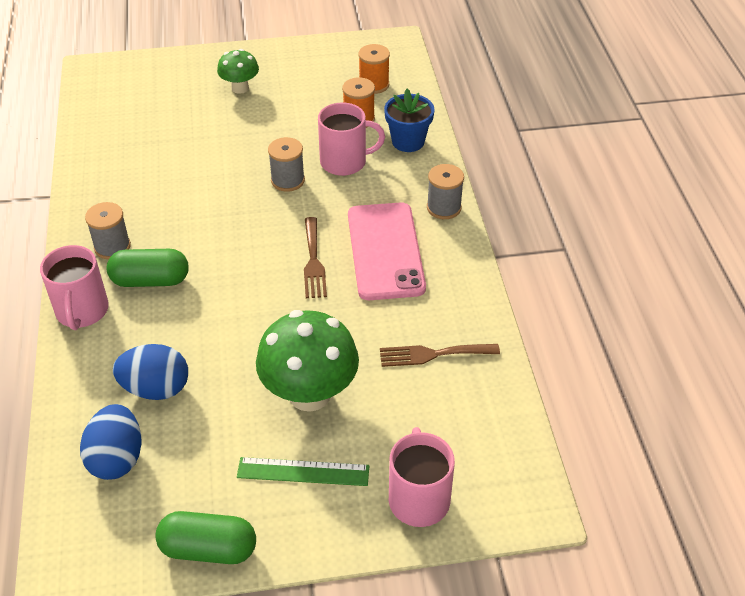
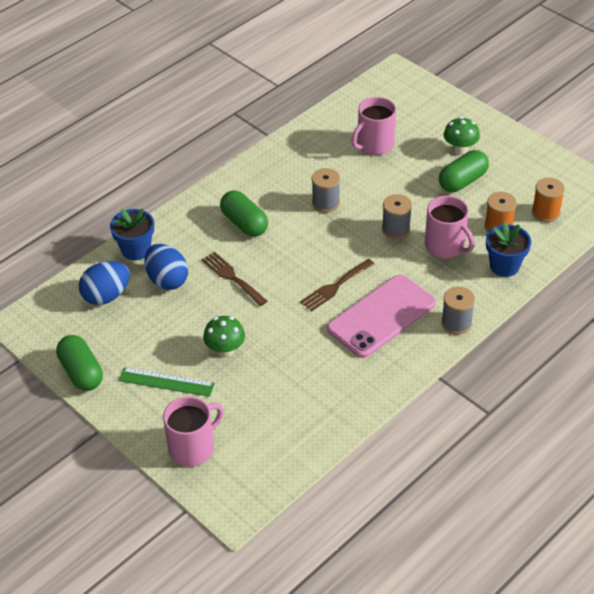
camera: 55 degrees right, 0 degrees up
pink mug [40,245,109,330] -> pink mug moved to [351,97,396,155]
grey spool [85,202,131,259] -> grey spool moved to [312,168,340,212]
green ruler [237,457,369,486] -> green ruler turned 45 degrees counterclockwise [119,367,215,397]
green mushroom [256,310,359,412] -> green mushroom [203,316,245,358], size x0.55
brown fork [380,344,500,367] -> brown fork moved to [202,252,267,306]
none -> blue flower pot [110,208,154,260]
none -> green capsule [439,150,489,192]

